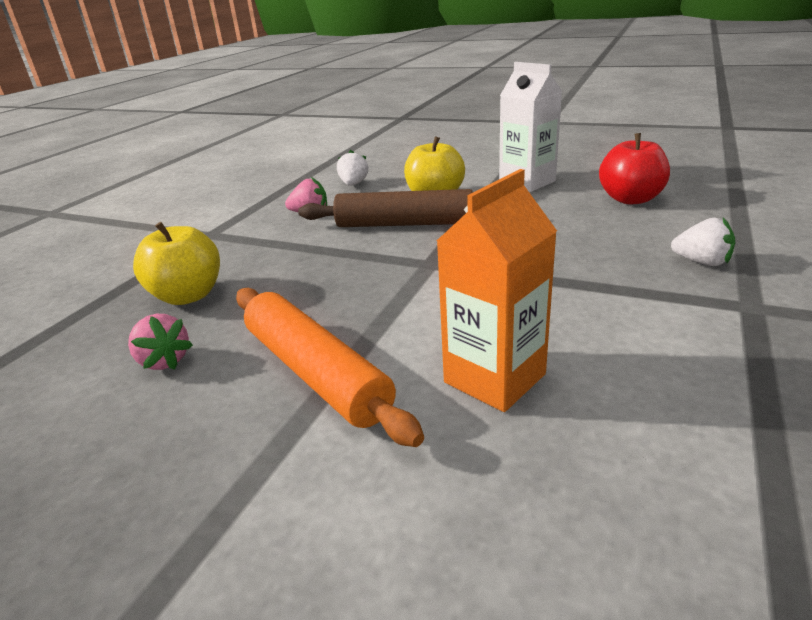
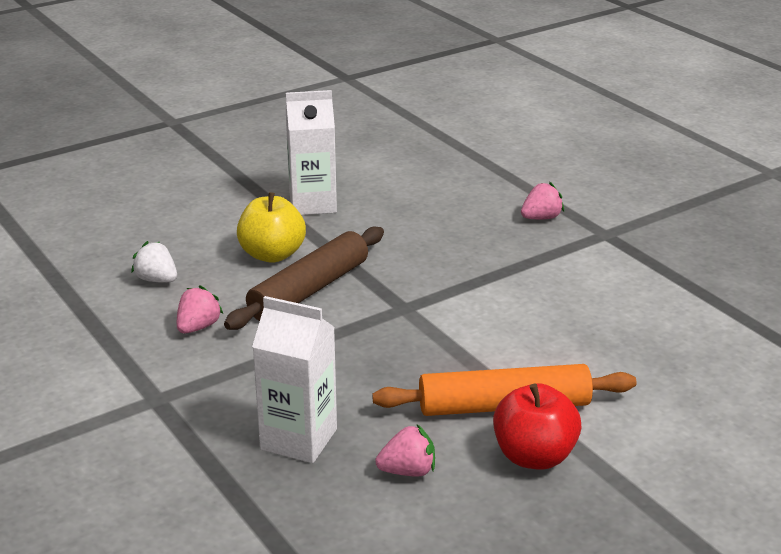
camera: 60 degrees left, 0 degrees up
yellow apple [133,222,220,305] -> white carton [252,296,337,463]
orange carton [437,169,557,412] -> none
red apple [599,133,670,204] -> red apple moved to [493,384,582,470]
white strawberry [671,218,735,266] -> pink strawberry [521,182,564,219]

